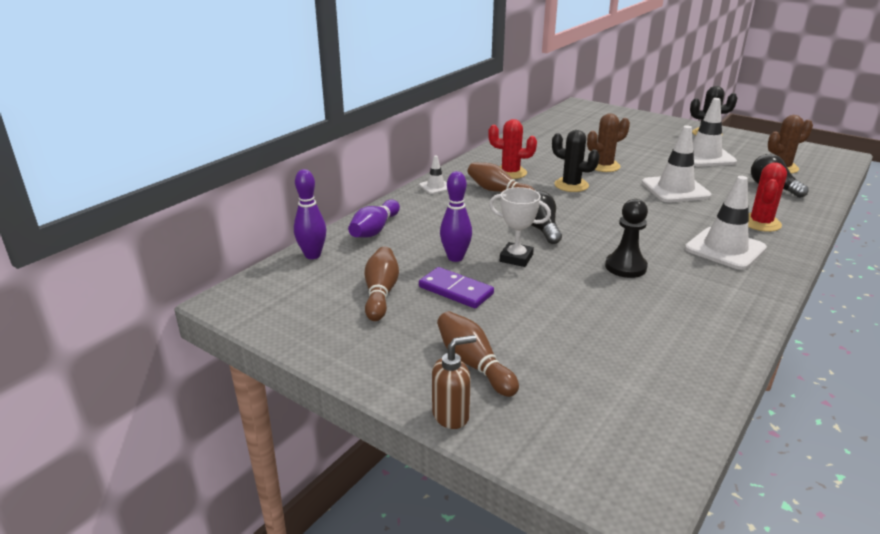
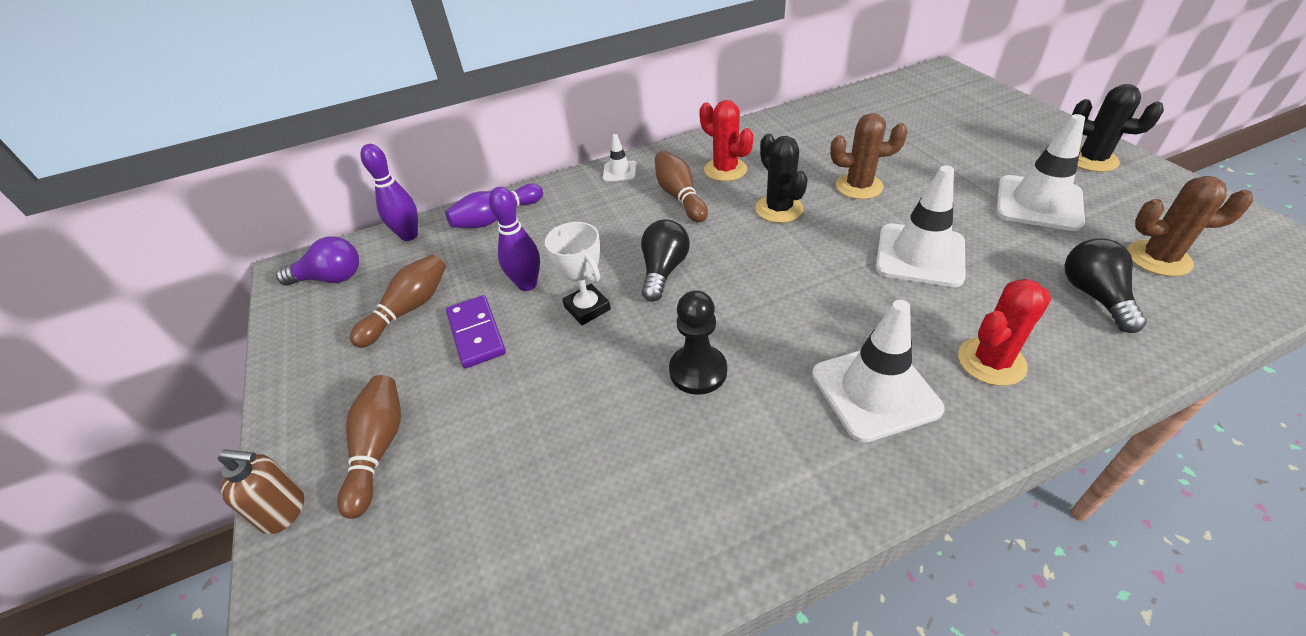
camera: 35 degrees right, 15 degrees up
none -> purple light bulb [276,236,359,286]

